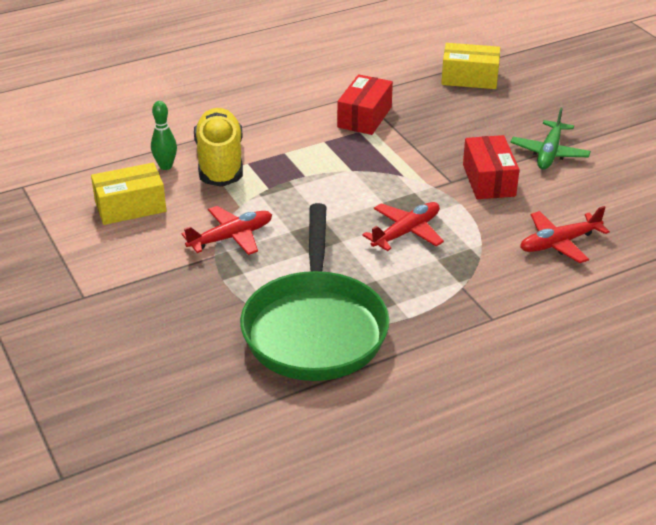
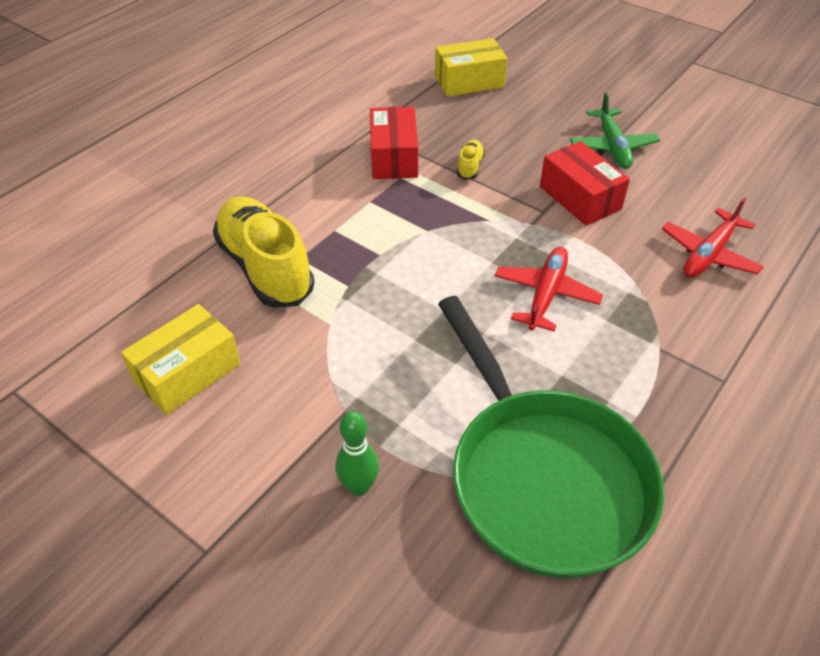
camera: 25 degrees left, 10 degrees up
green bowling pin [151,101,177,170] -> green bowling pin moved to [336,411,379,496]
red plane [182,206,272,255] -> none
none -> yellow shoe [457,140,485,180]

